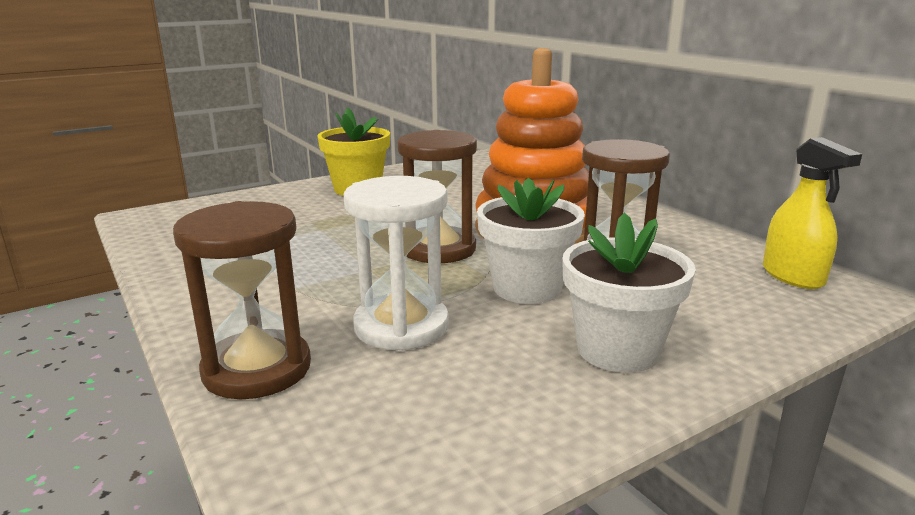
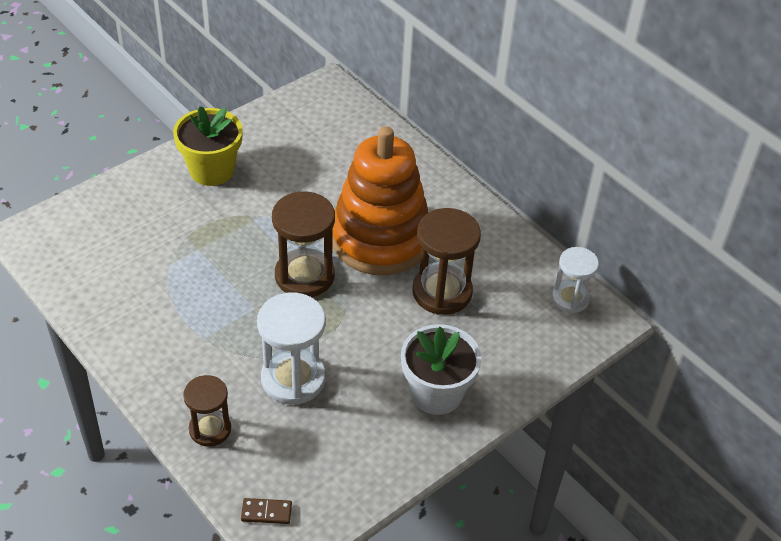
camera: 10 degrees left, 25 degrees up
brown hourglass [173,201,311,399] -> brown hourglass [183,375,231,447], size x0.63
white flower pot [477,178,585,304] -> none
yellow spray bottle [763,137,862,289] -> white hourglass [552,247,599,313]
none -> brown domino [241,498,292,524]

